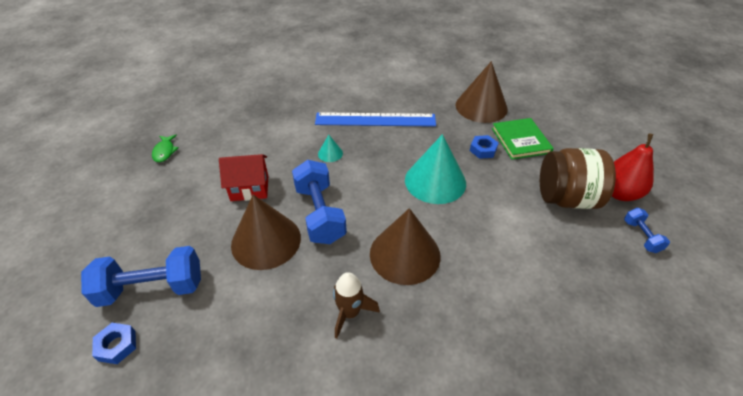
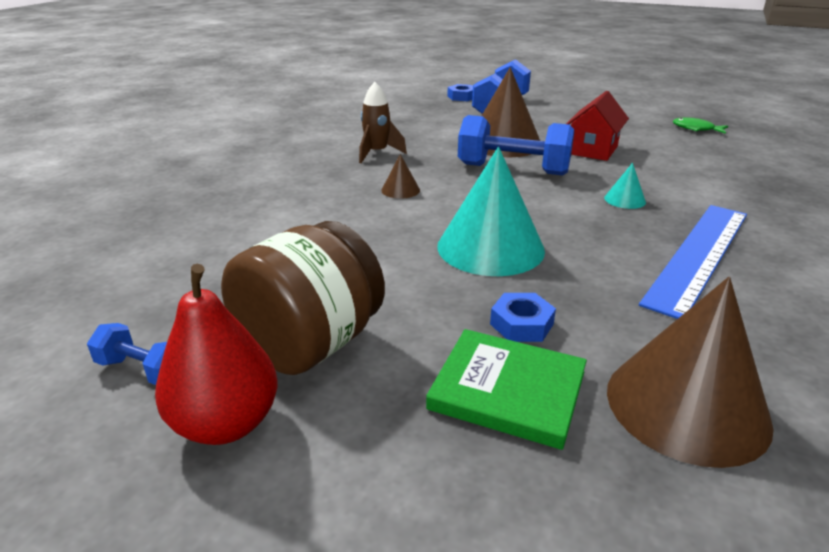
camera: 125 degrees right, 15 degrees down
brown cone [370,208,440,285] -> brown cone [381,154,420,199], size x0.43

